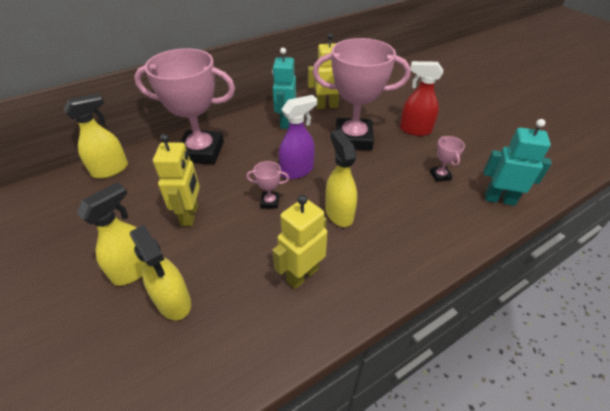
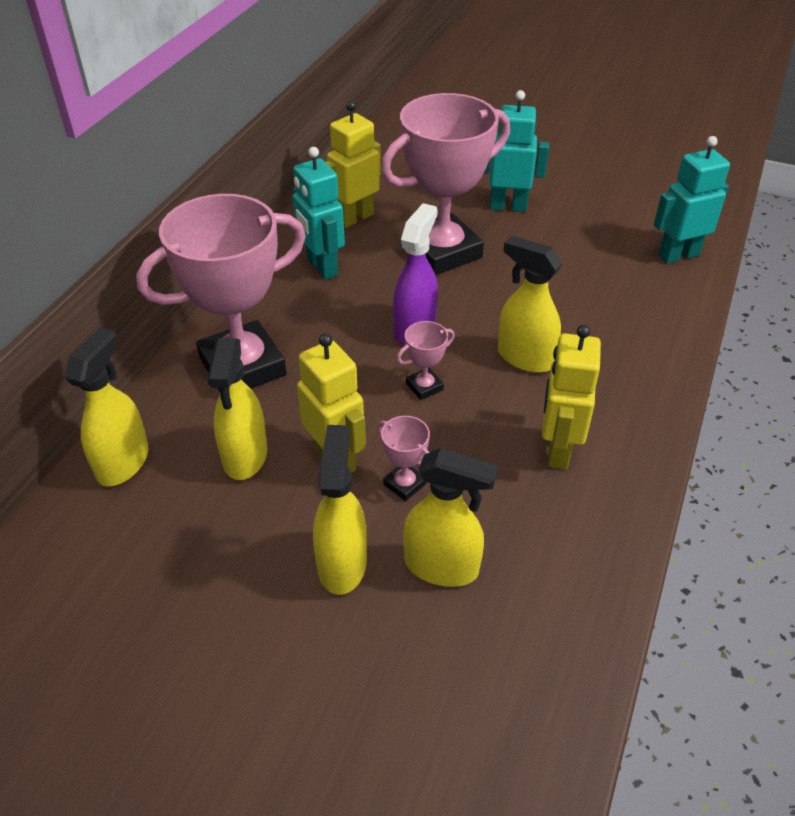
camera: 35 degrees left, 0 degrees up
red spray bottle [400,61,443,136] -> turquoise robot [484,90,549,212]
pink trophy [430,136,465,182] -> pink trophy moved to [377,416,430,501]
none -> yellow spray bottle [207,338,267,480]

